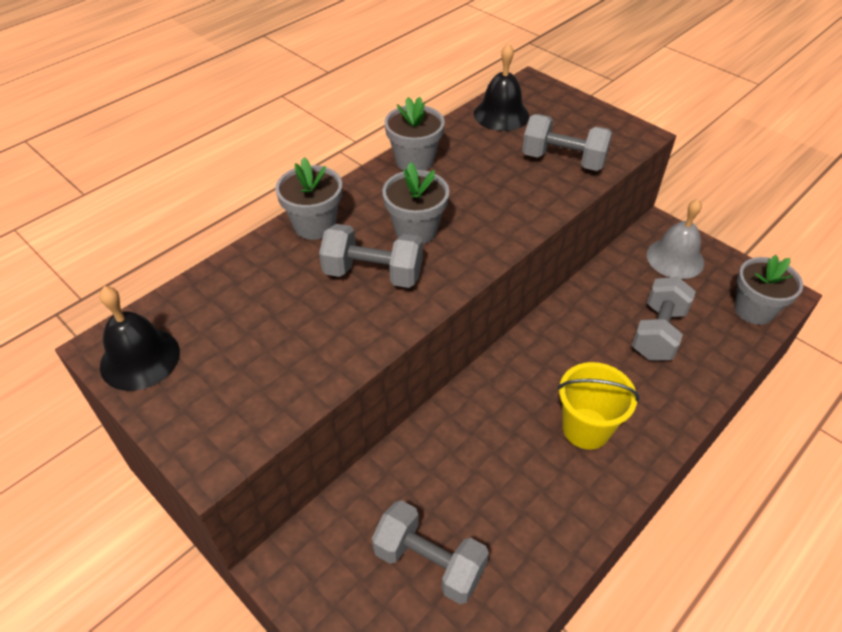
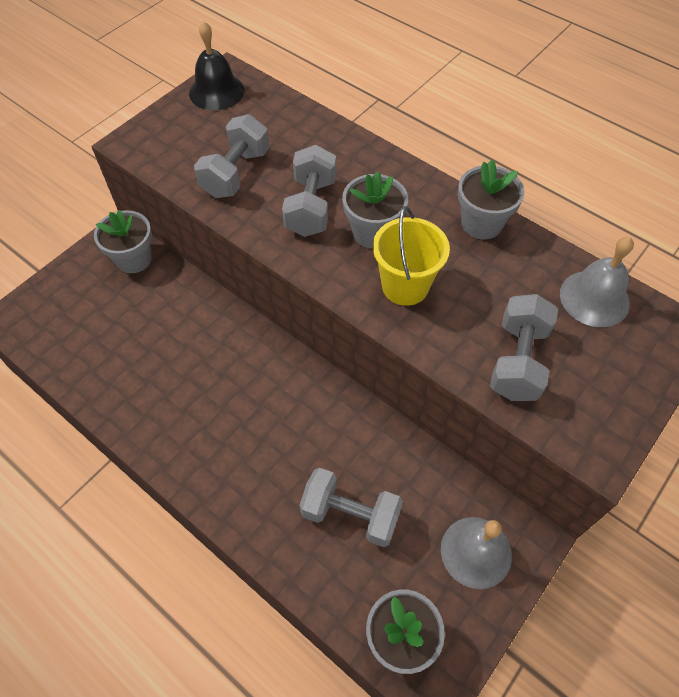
camera: 85 degrees right, 10 degrees up
grey flower pot [275,157,342,240] -> grey flower pot moved to [94,210,152,273]
grey dumbbell [372,500,489,604] -> grey dumbbell moved to [194,114,270,198]
black bell [474,43,529,131] -> grey bell [560,237,634,327]
yellow bucket [557,362,640,450] -> yellow bucket moved to [373,206,450,306]

